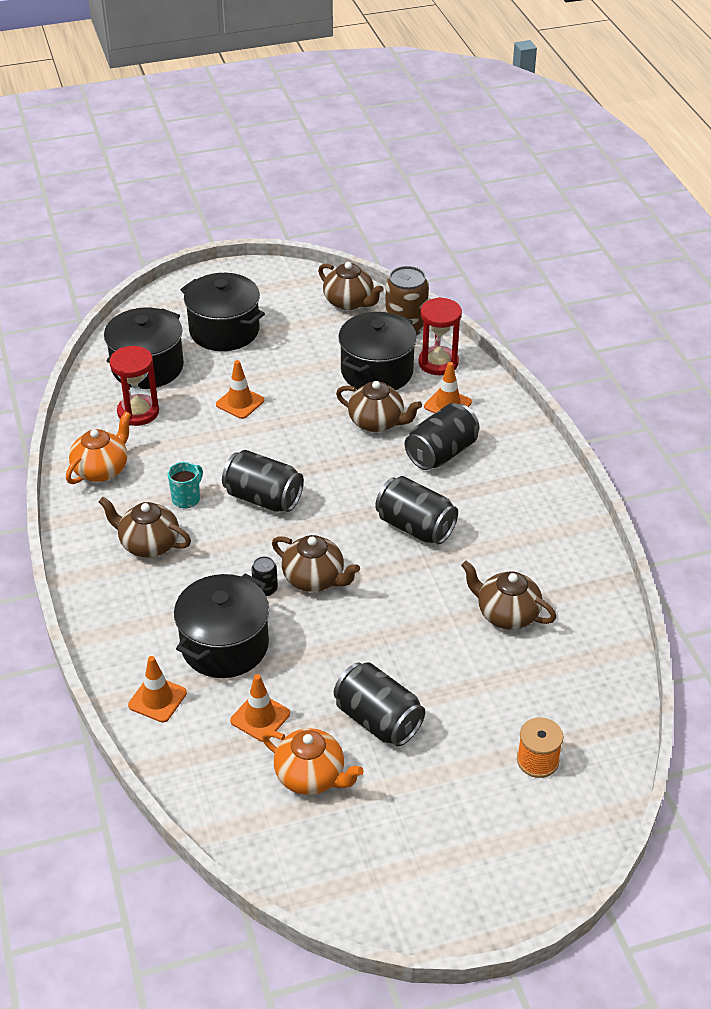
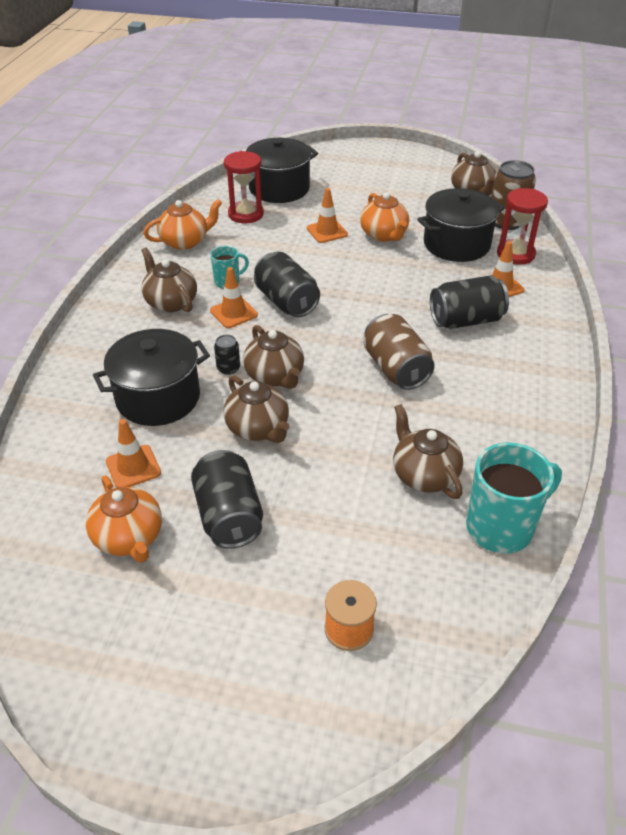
camera: 30 degrees right, 0 degrees up
orange traffic cone [128,656,187,723] -> orange traffic cone moved to [210,267,258,328]
black pot [180,273,265,351] -> none
brown teapot [336,381,422,432] -> brown teapot moved to [223,375,289,443]
black can [375,476,458,544] -> brown can [363,314,435,390]
none -> orange teapot [360,192,409,242]
none -> turquoise mug [466,442,562,554]

